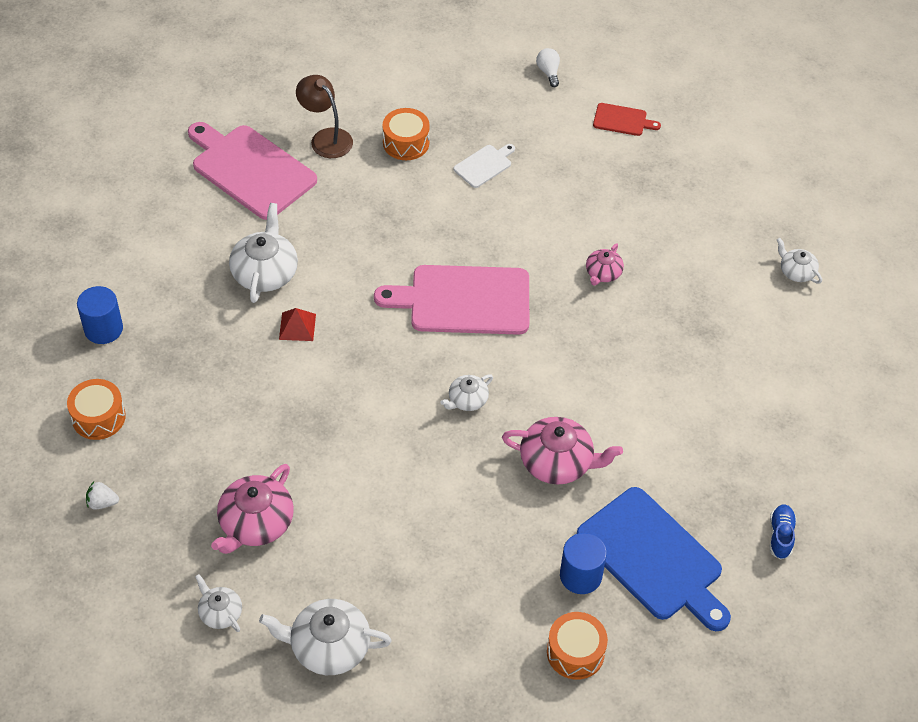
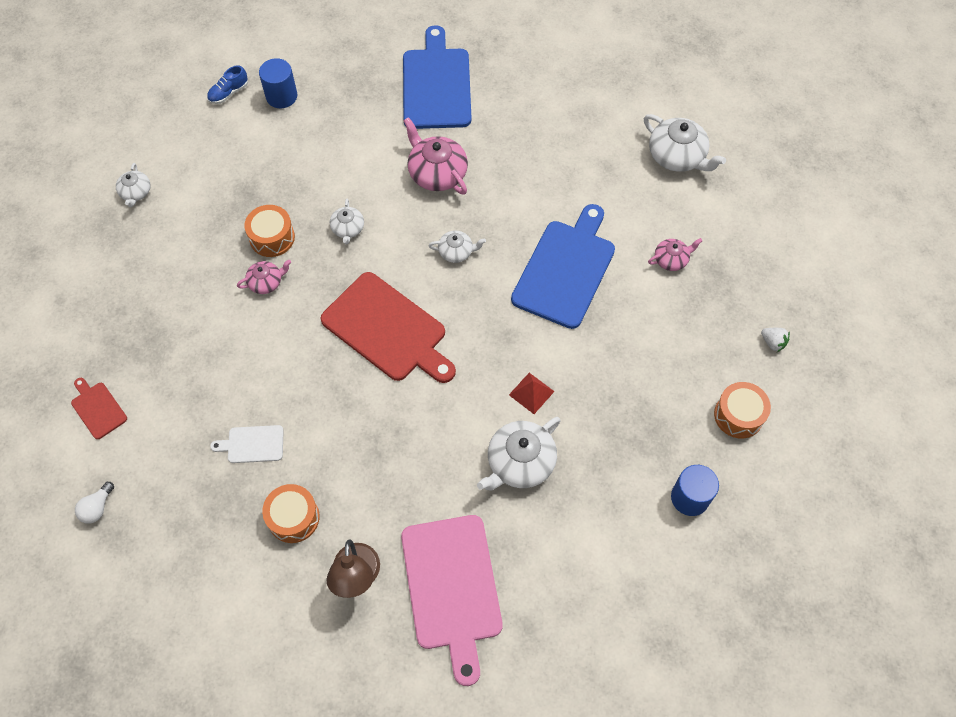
camera: 140 degrees left, 10 degrees up
white teapot [195,574,242,632] -> white teapot moved to [330,199,364,244]
pink teapot [211,464,294,554] -> pink teapot [648,238,702,271], size x0.56
pink cutting board [374,265,529,335] -> red cutting board [320,272,456,383]
orange drum [547,612,608,680] -> orange drum moved to [244,205,295,257]
blue cylinder [560,533,607,594] -> blue cylinder moved to [259,58,297,108]
blue shoe [770,504,796,560] -> blue shoe moved to [207,65,248,104]
none -> blue cutting board [511,204,615,329]

